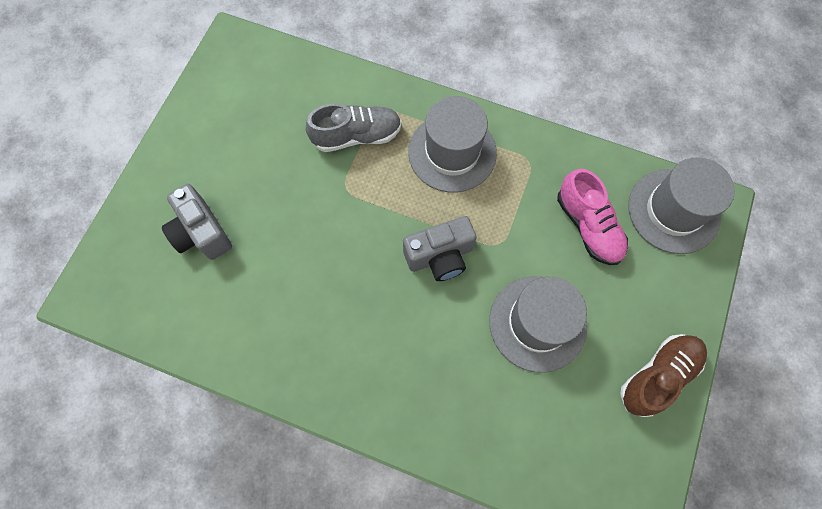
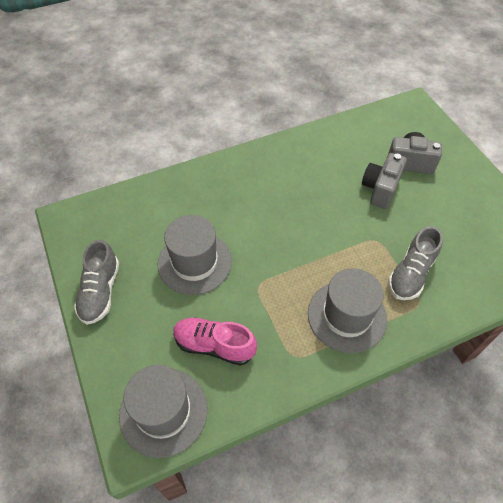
camera: 135 degrees right, 15 degrees down
grey camera [403,216,477,281] -> grey camera moved to [362,153,407,209]
brown shoe [620,334,707,417] -> grey shoe [74,239,119,325]

